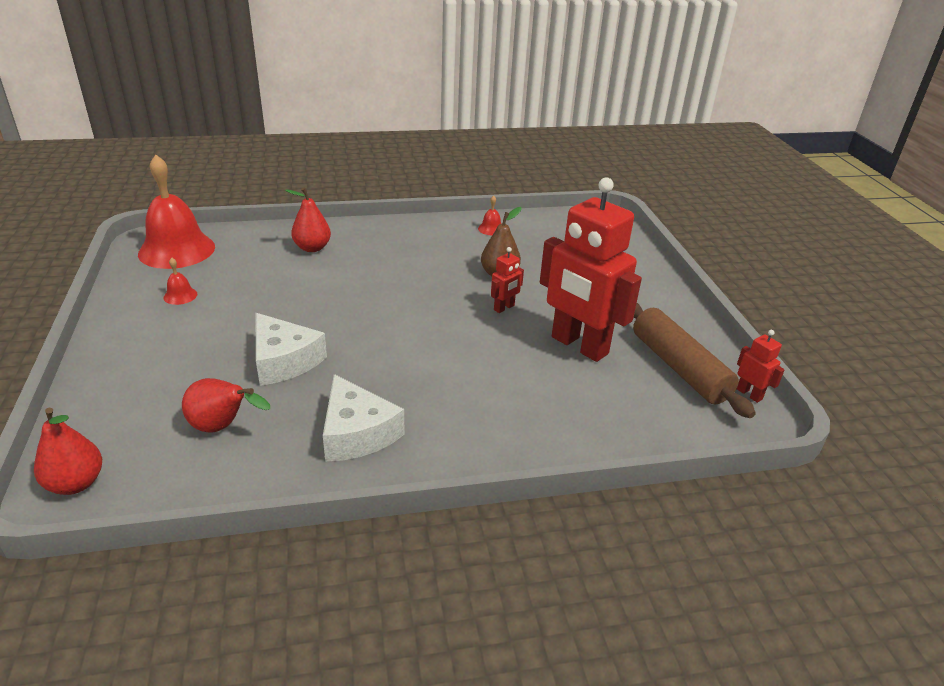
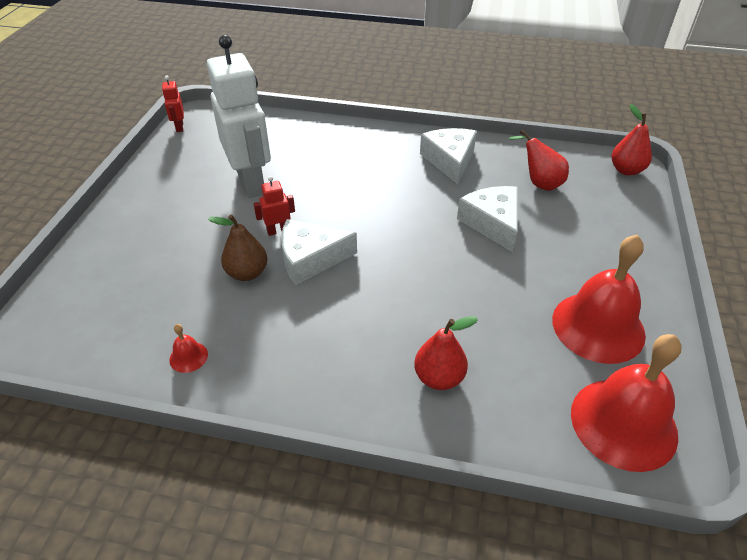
camera: 155 degrees left, 10 degrees up
red bell [163,258,197,305] -> red bell [552,234,646,364], size x2.50
red robot [540,177,642,362] -> white robot [207,35,271,198]
brown rolling pin [633,303,756,418] -> none
none -> white cheese [281,219,357,285]

